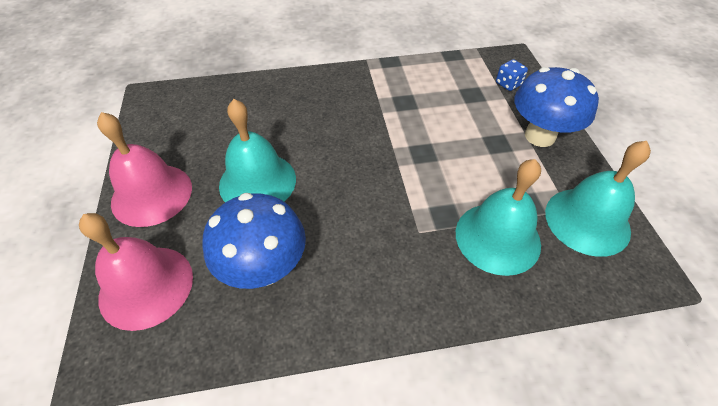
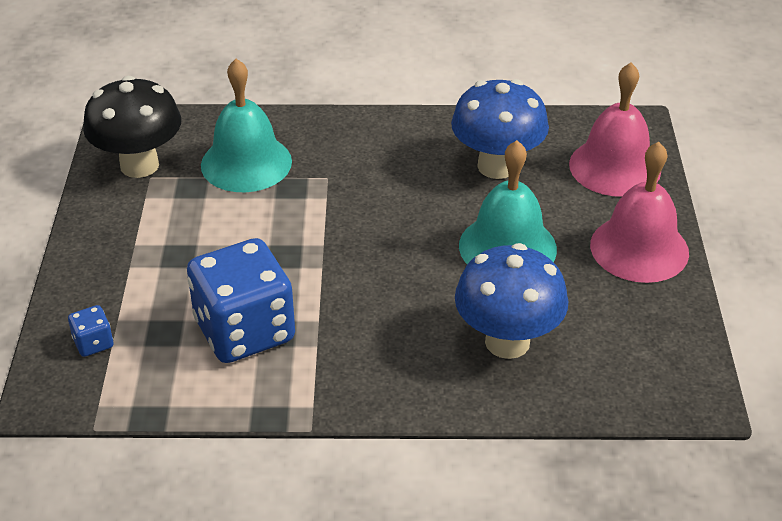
camera: 170 degrees left, 10 degrees down
blue mushroom [514,67,599,147] -> blue mushroom moved to [455,243,568,359]
turquoise bell [545,141,651,257] -> black mushroom [83,76,181,178]
none -> blue dice [187,238,295,363]

